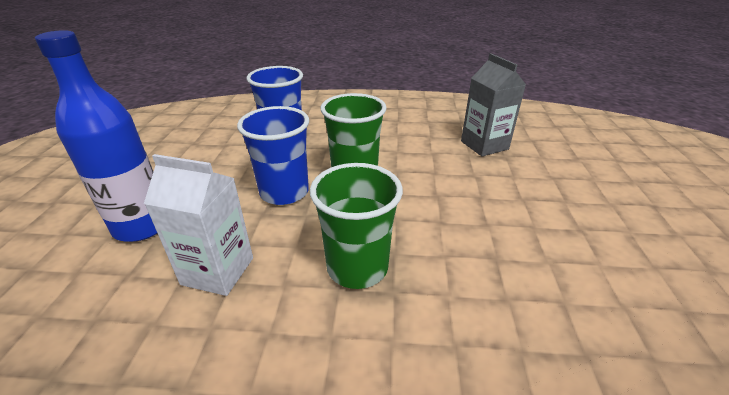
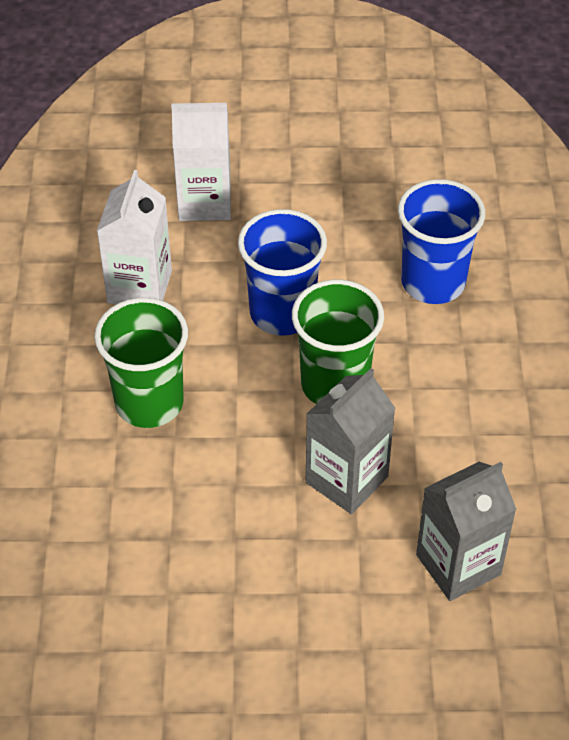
camera: 85 degrees right, 15 degrees up
blue bottle [35,30,157,242] -> white carton [171,103,231,221]
none -> grey carton [306,368,395,514]

